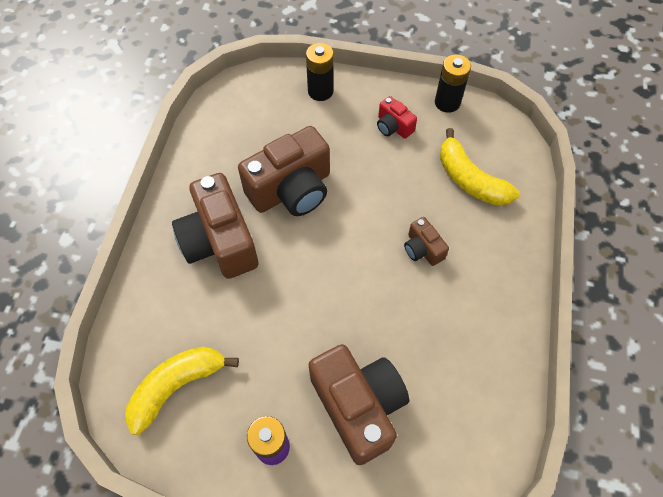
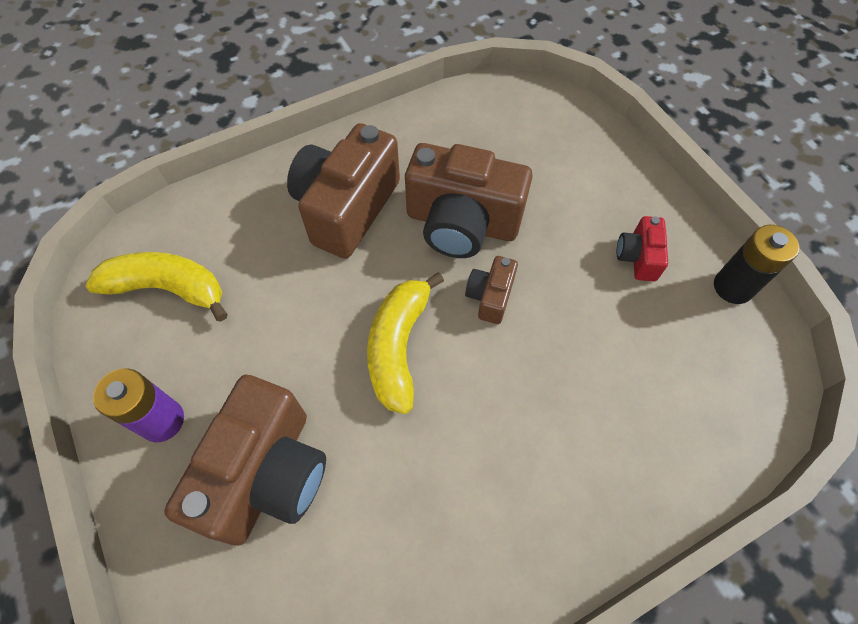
camera: 50 degrees right, 0 degrees up
black battery [306,43,334,101] -> none
brown camera [404,217,449,266] -> brown camera moved to [465,256,518,324]
yellow banana [440,128,520,206] -> yellow banana moved to [367,272,444,414]

